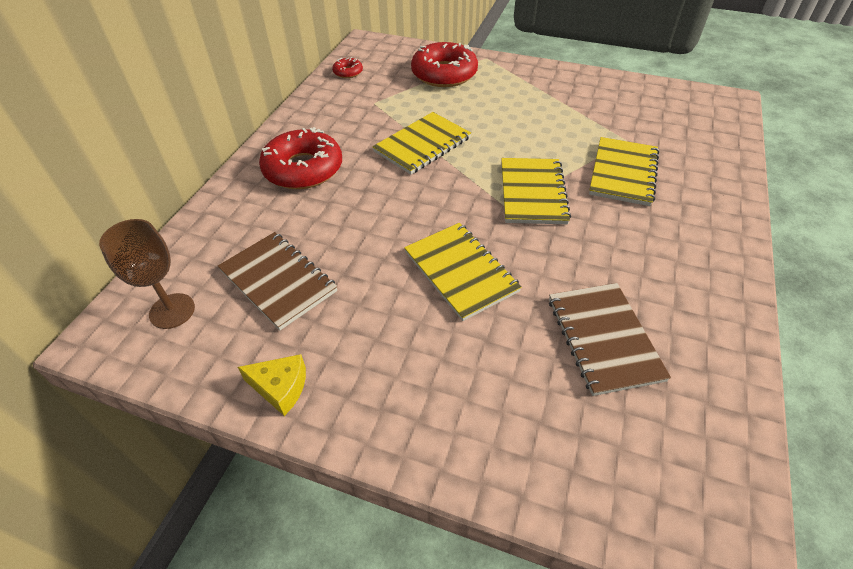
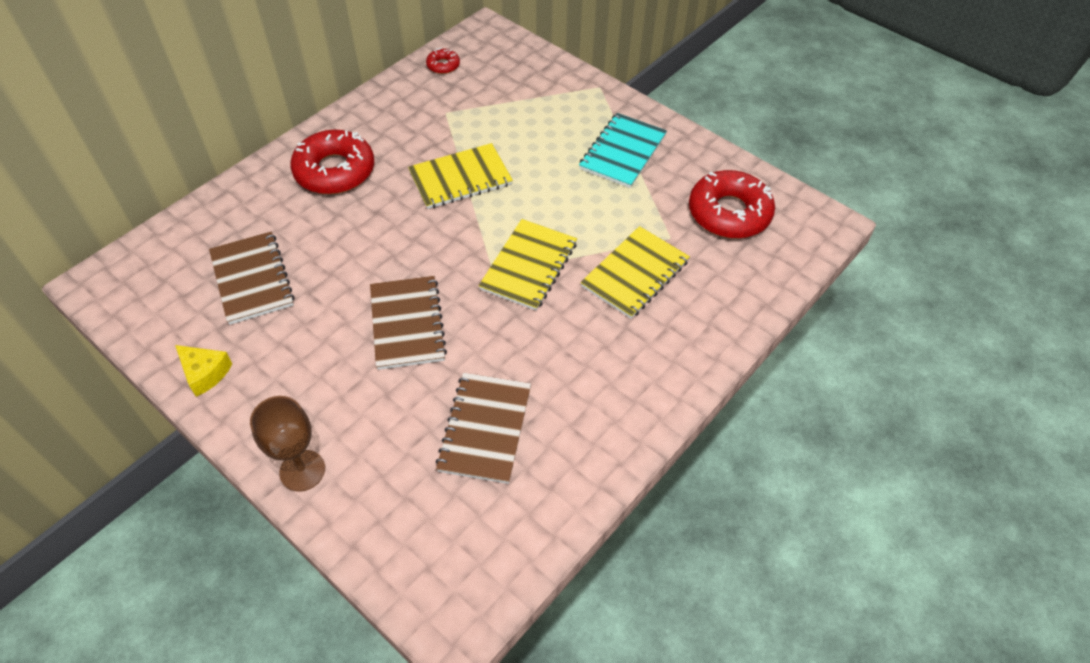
camera: 20 degrees right, 5 degrees up
brown goblet [99,219,195,329] -> brown goblet moved to [250,396,325,492]
yellow notebook [404,223,522,321] -> brown notebook [370,276,447,370]
red donut [411,42,478,87] -> red donut moved to [689,170,775,239]
none -> turquoise notebook [579,113,667,188]

